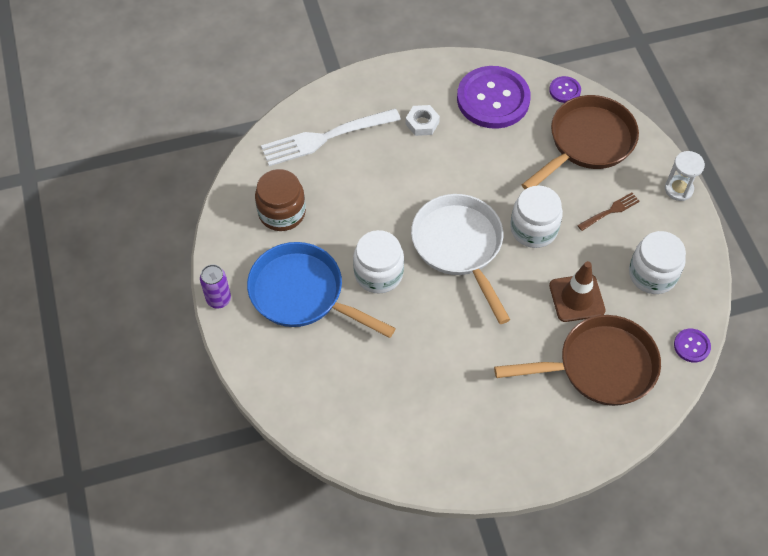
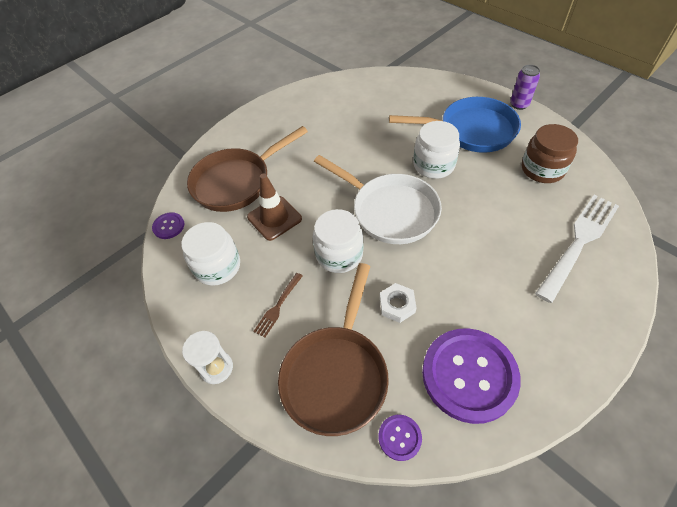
camera: 155 degrees right, 5 degrees down
white nut [405,105,440,136] -> white nut moved to [380,283,417,323]

